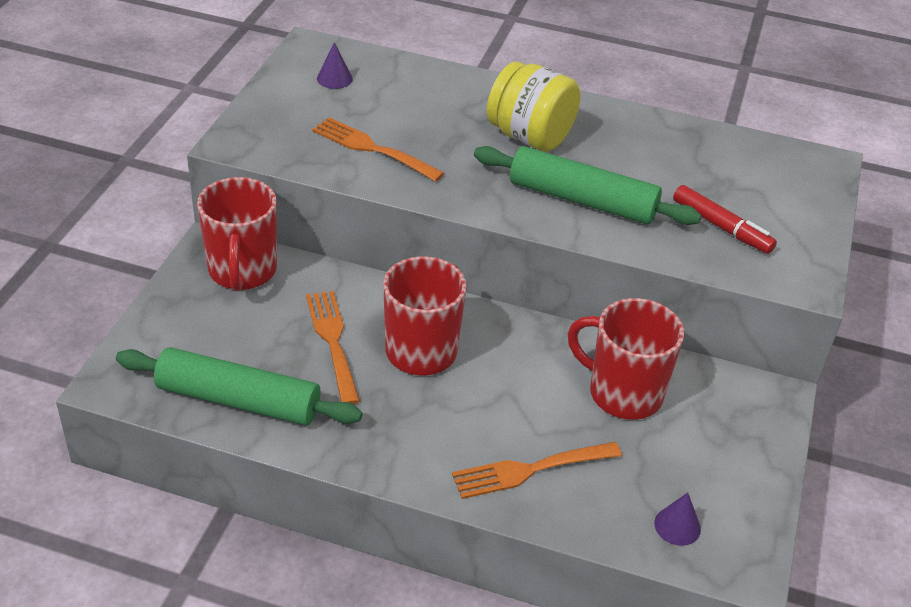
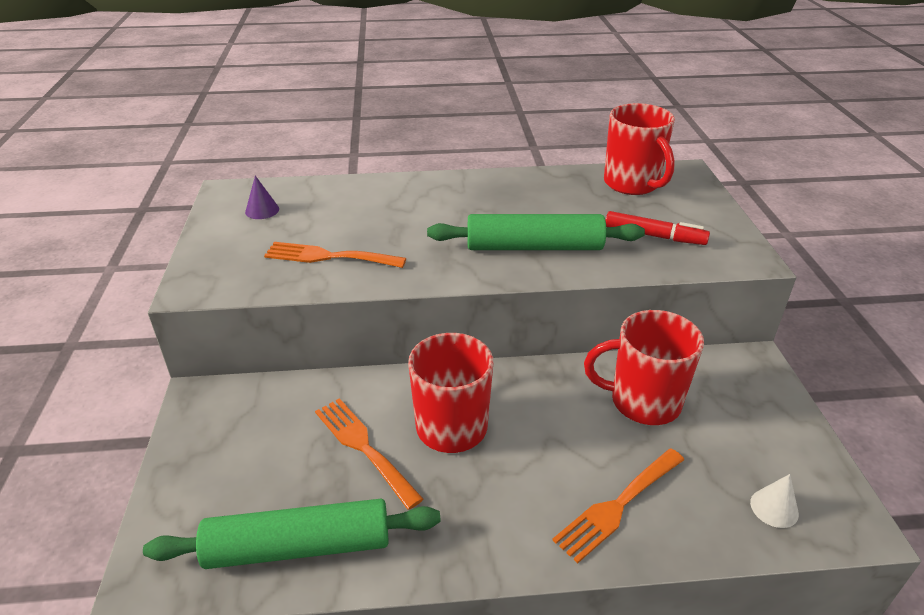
camera: 20 degrees left, 5 degrees down
red mug [197,177,277,291] -> red mug moved to [604,103,675,195]
yellow jar [487,62,580,152] -> none
purple cone [654,493,701,546] -> white cone [750,474,799,528]

